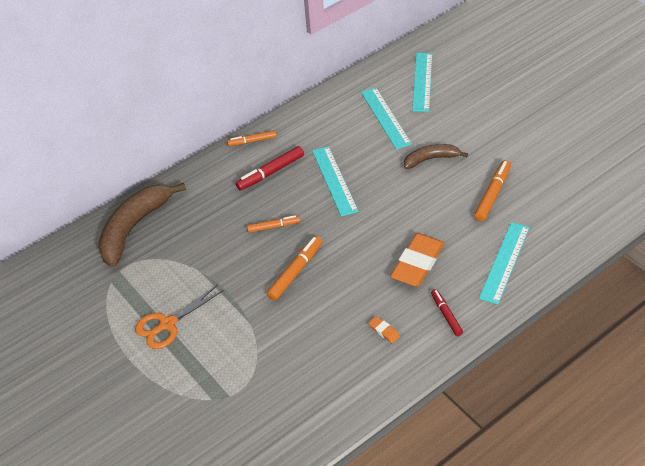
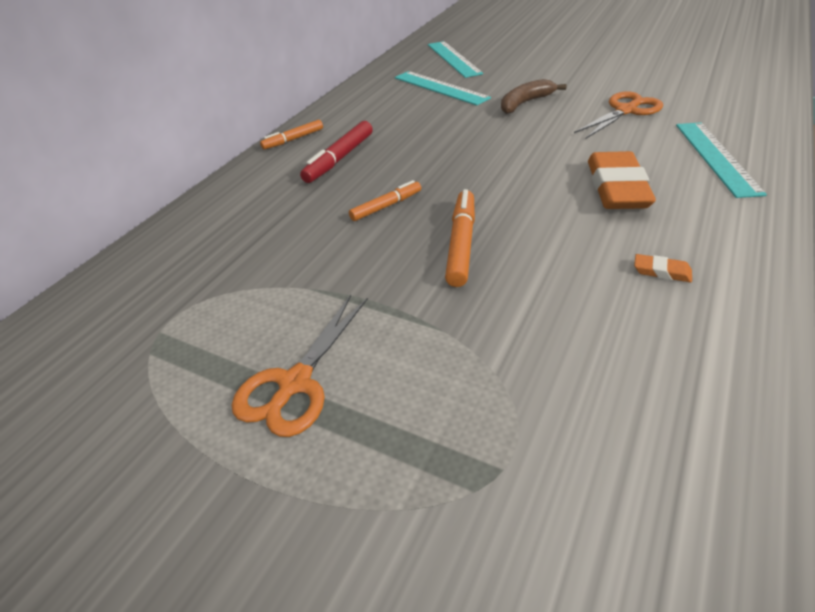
camera: 25 degrees left, 5 degrees down
brown banana [98,183,186,267] -> none
turquoise ruler [312,146,359,216] -> none
red marker [431,289,463,336] -> none
orange marker [474,160,511,221] -> orange scissors [574,91,663,138]

